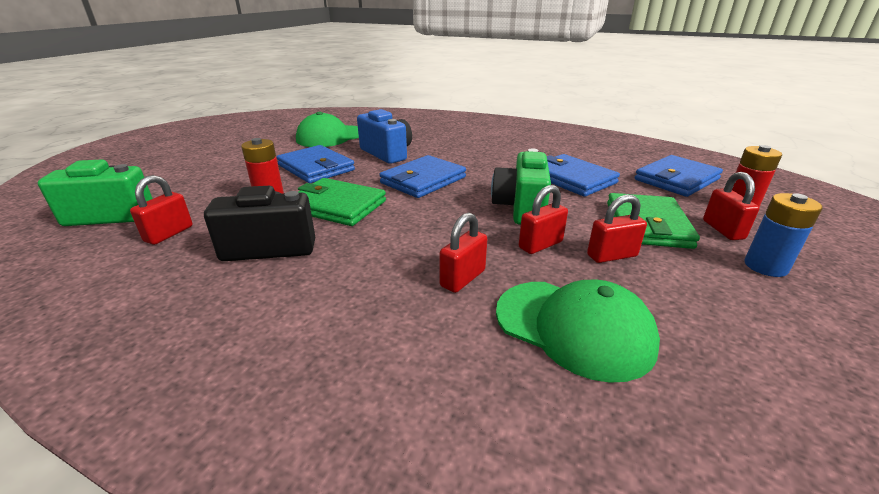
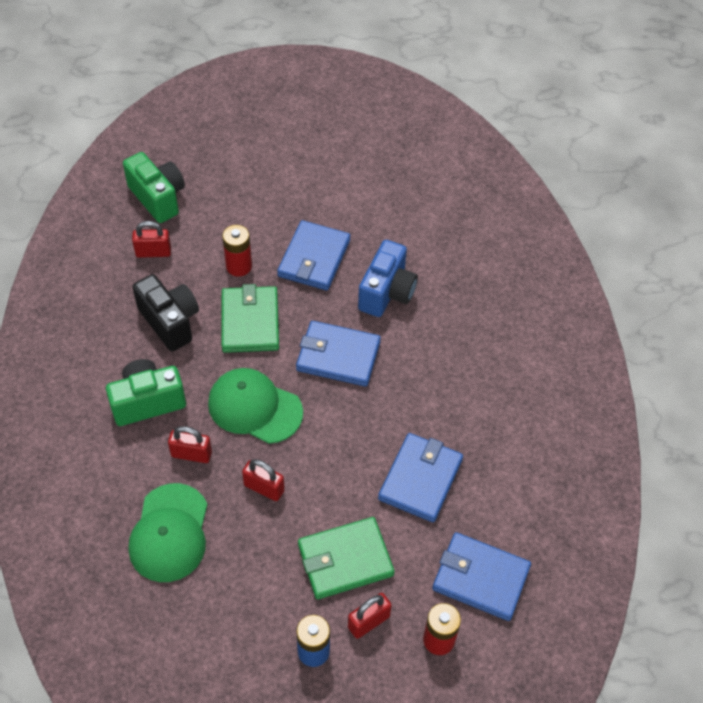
camera: 60 degrees right, 25 degrees up
green cap [296,111,359,147] -> green cap moved to [208,368,303,444]
green camera [491,148,551,225] -> green camera moved to [106,359,186,426]
red padlock [587,194,647,263] -> none

